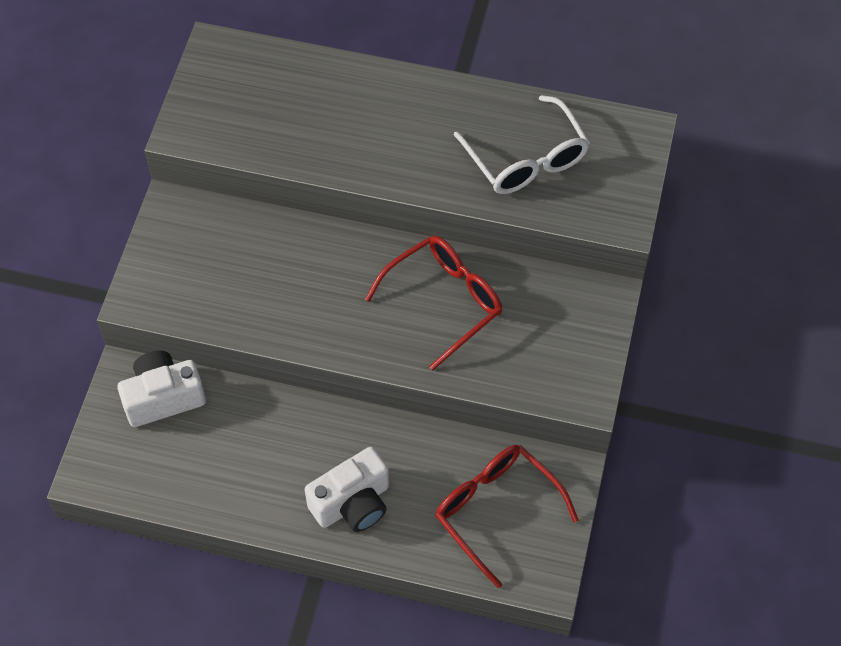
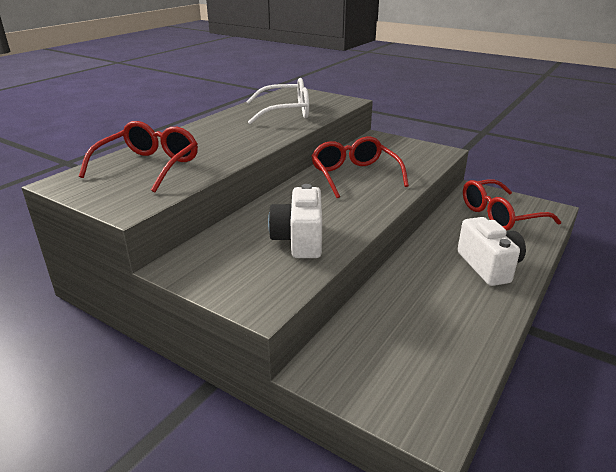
camera: 70 degrees left, 30 degrees down
white camera [117,351,206,427] -> white camera moved to [268,184,322,258]
none -> red glasses [79,121,198,192]

